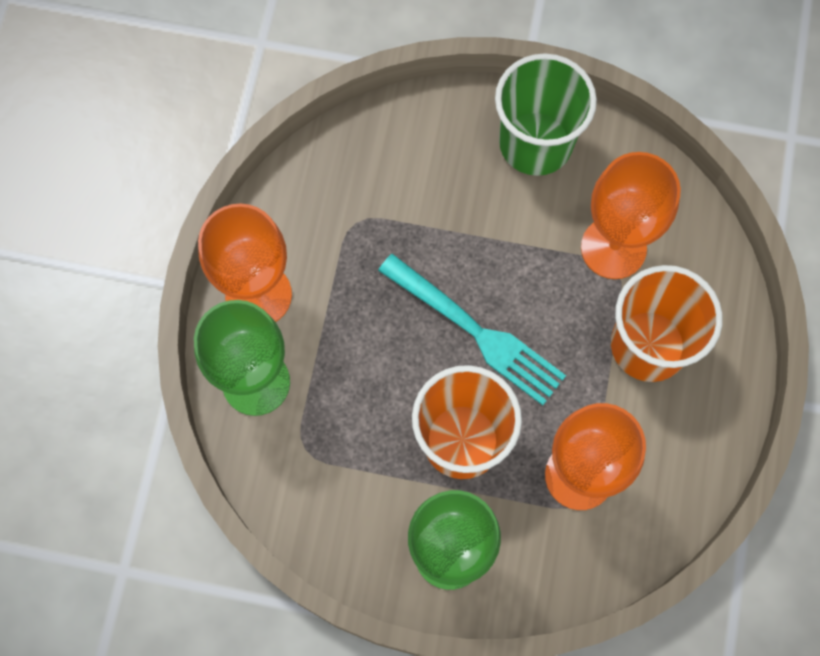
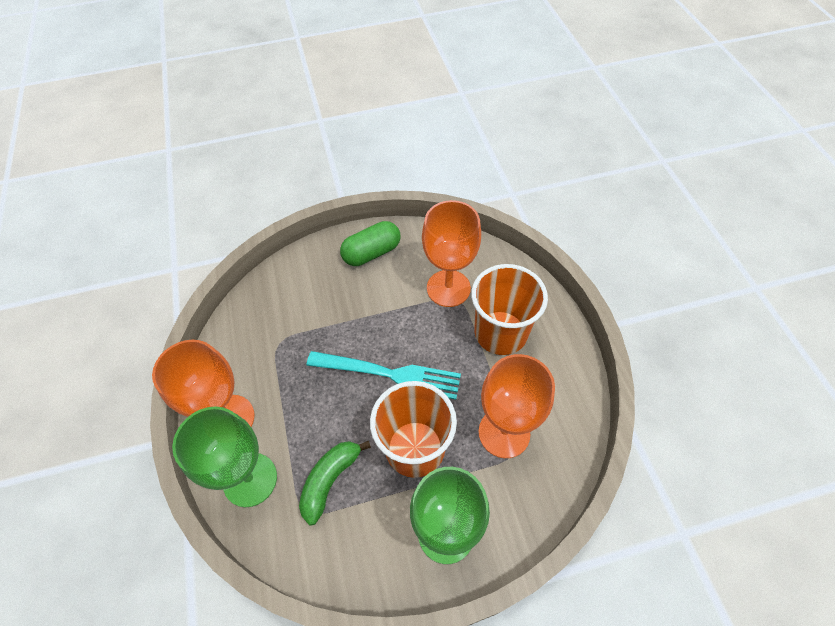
camera: 25 degrees left, 15 degrees down
green cup [495,53,597,176] -> green capsule [340,221,401,266]
none -> green banana [299,441,371,525]

